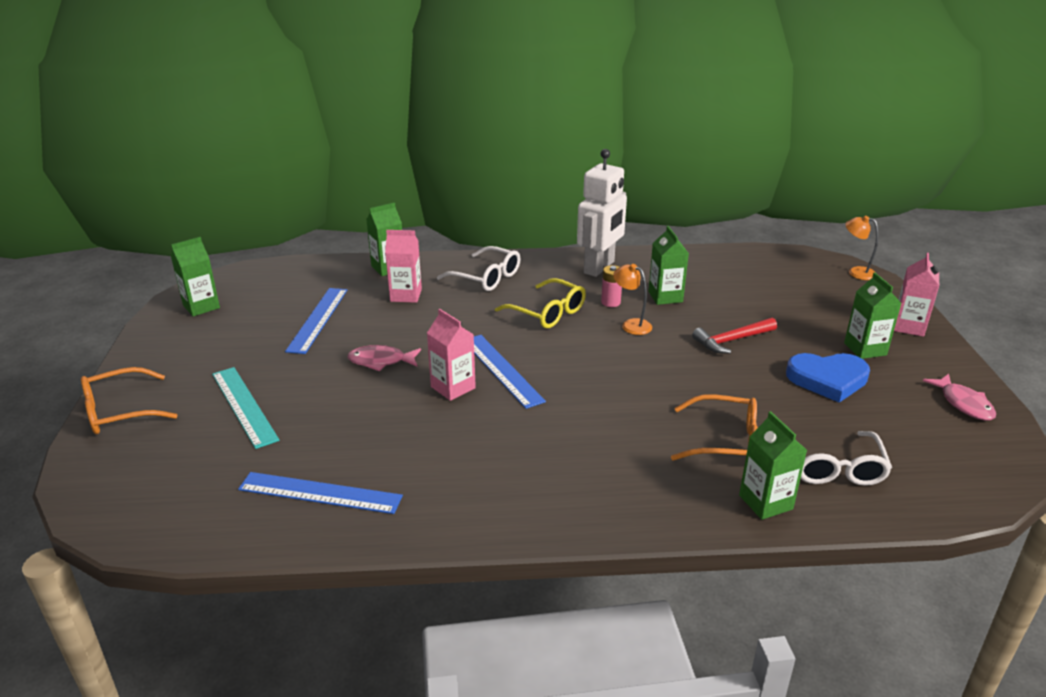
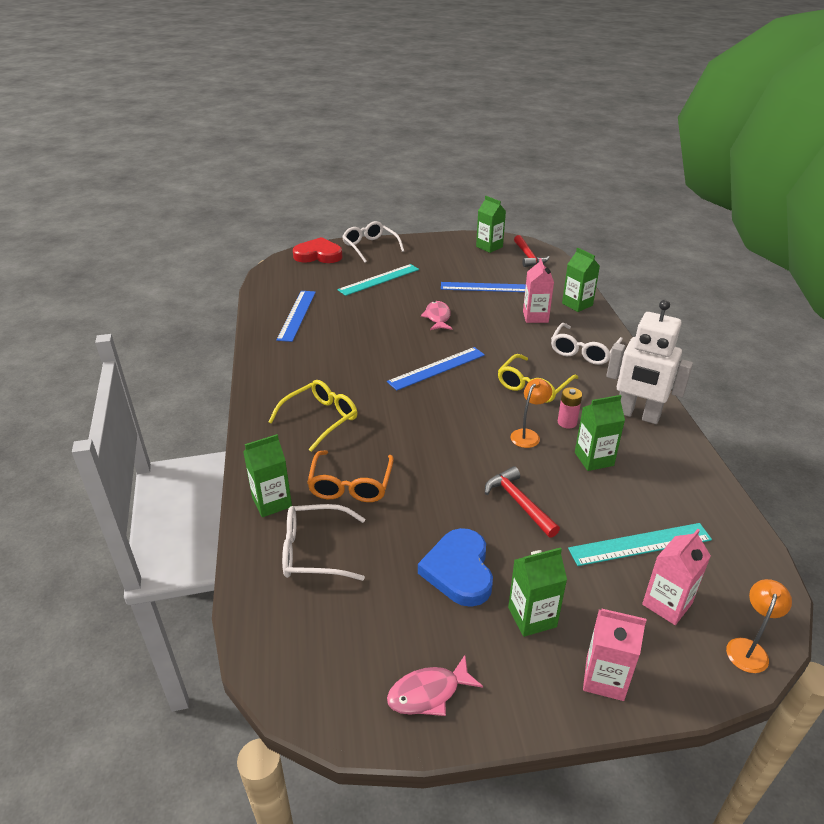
camera: 85 degrees right, 5 degrees up
orange glasses [81,367,177,434] -> white glasses [342,221,404,263]
pink carton [427,309,476,401] -> pink carton moved to [642,529,711,625]
none -> yellow glasses [268,380,357,452]
none -> red heart [293,237,343,263]
none -> red hammer [514,235,550,267]
none -> turquoise ruler [568,523,712,566]

